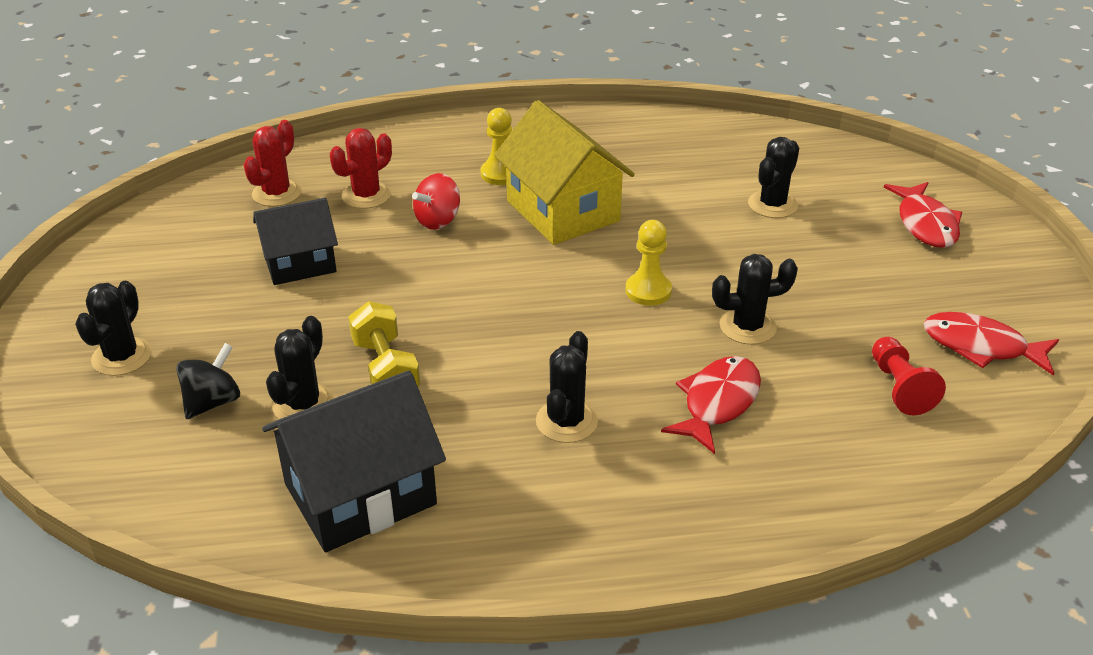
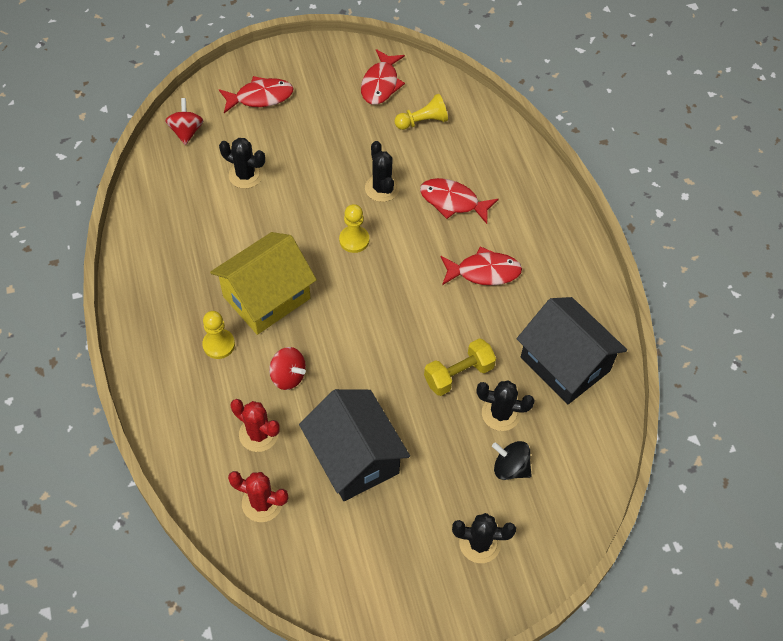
camera: 100 degrees left, 20 degrees up
black house [253,198,338,285] -> black house [299,389,410,501], size x1.53
black cactus [536,331,598,443] -> red fish [441,246,522,286]
red pawn [872,337,946,415] -> yellow pawn [394,94,448,130]
none -> red spinning top [165,98,204,145]

